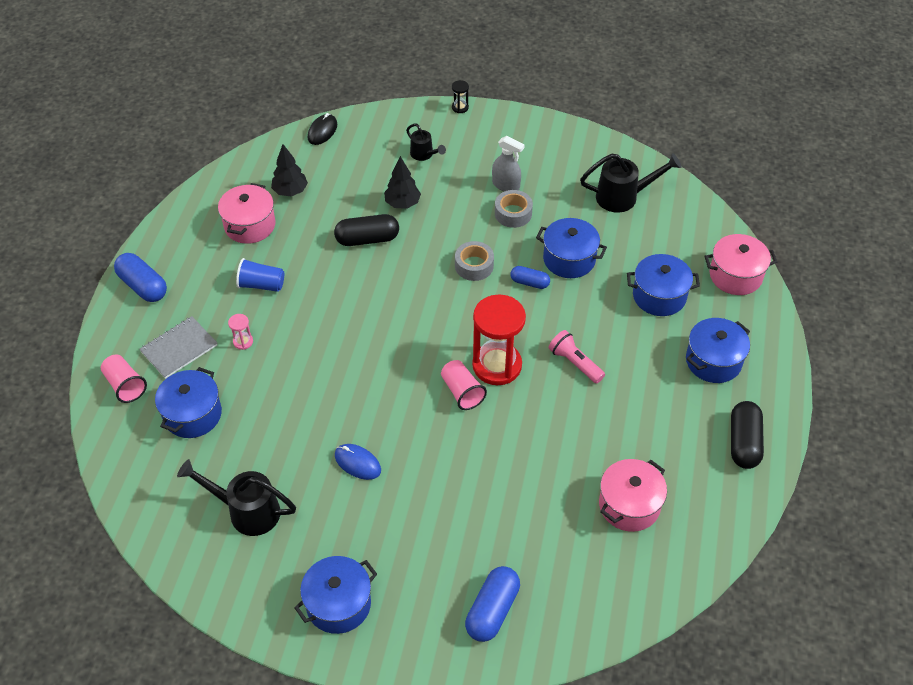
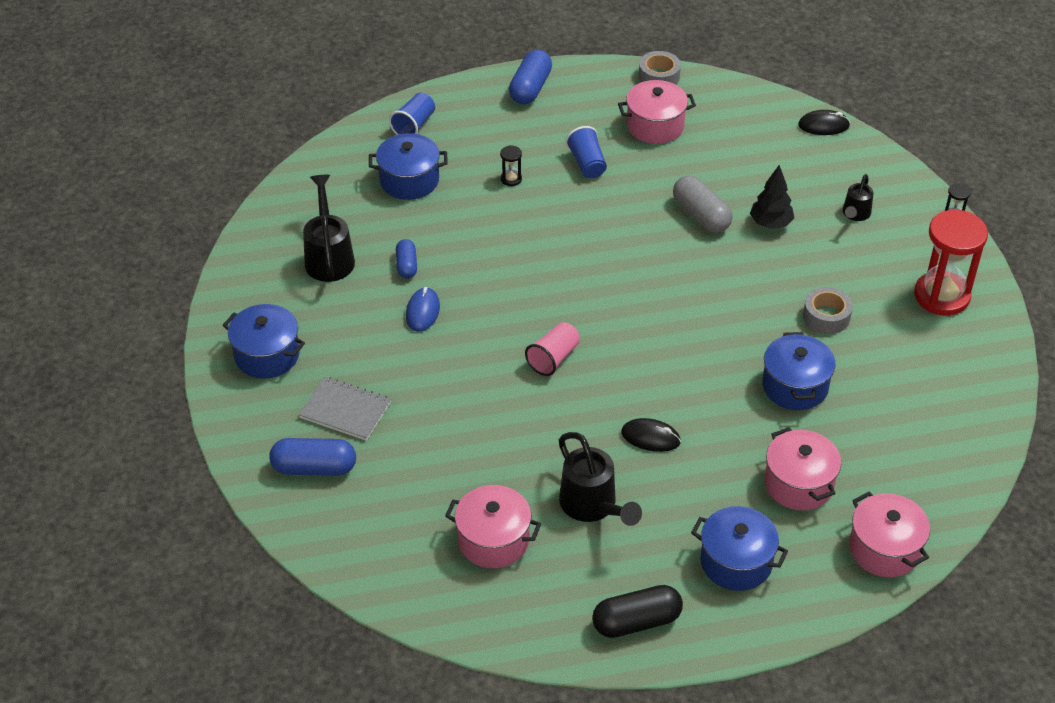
camera: 65 degrees right, 5 degrees down
pink cup [101,355,147,403] -> blue cup [389,93,435,135]
grey notebook [139,316,217,379] -> grey notebook moved to [299,377,391,441]
pink hourglass [228,314,253,350] -> black hourglass [500,145,522,186]
black tree [271,144,308,196] -> none
black capsule [334,214,399,246] -> grey capsule [673,176,732,233]
grey tape [455,241,494,281] -> grey tape moved to [639,51,681,85]
red hourglass [472,294,526,385] -> red hourglass moved to [914,210,988,316]
grey spray bottle [492,136,524,192] -> none
blue capsule [510,266,550,289] -> blue capsule moved to [396,239,417,279]
pink flashlight [549,330,605,384] -> black mouse [621,418,681,452]
black watering can [580,153,682,213] -> black watering can moved to [559,432,642,526]
blue pot [627,254,700,316] -> pink pot [765,427,841,511]

